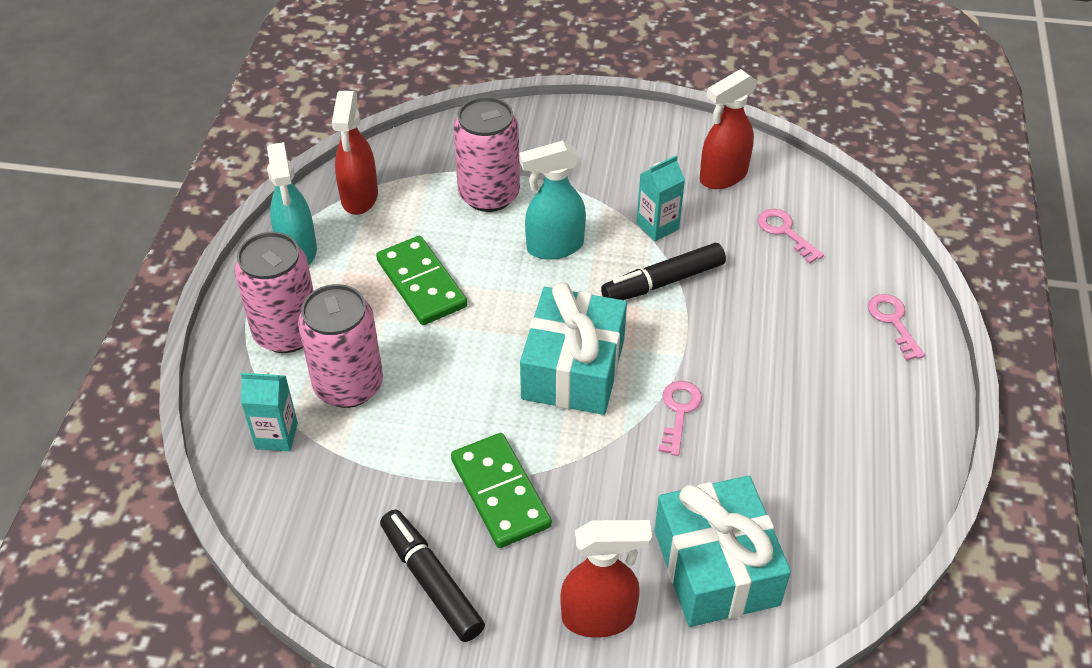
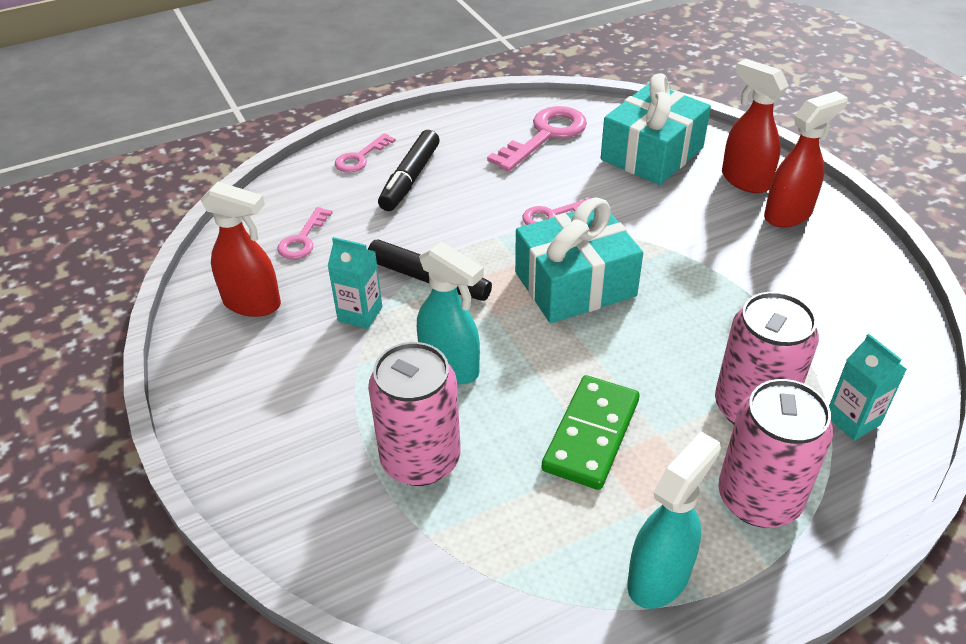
camera: 125 degrees left, 5 degrees down
red spray bottle [332,91,378,215] -> red spray bottle moved to [764,91,848,227]
black marker [380,510,485,642] -> black marker moved to [378,130,440,211]
green domino [451,433,552,548] -> none
none -> pink key [487,106,587,172]

